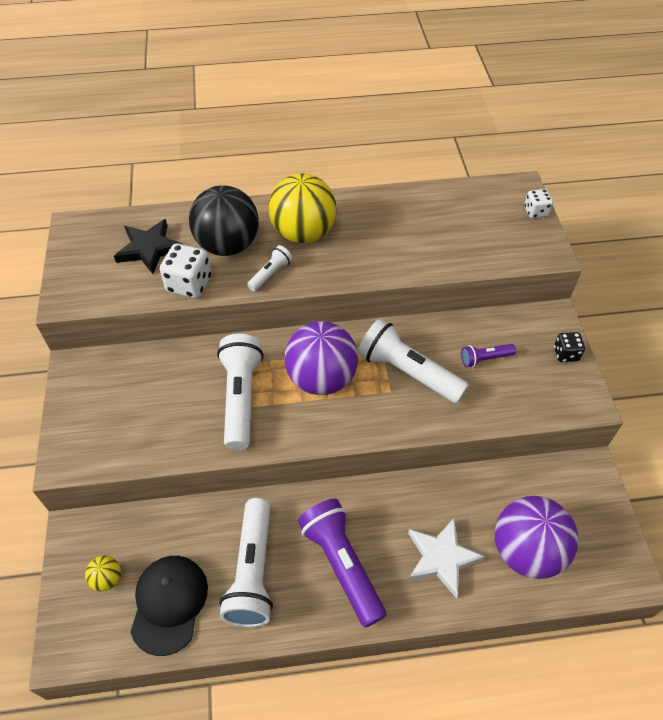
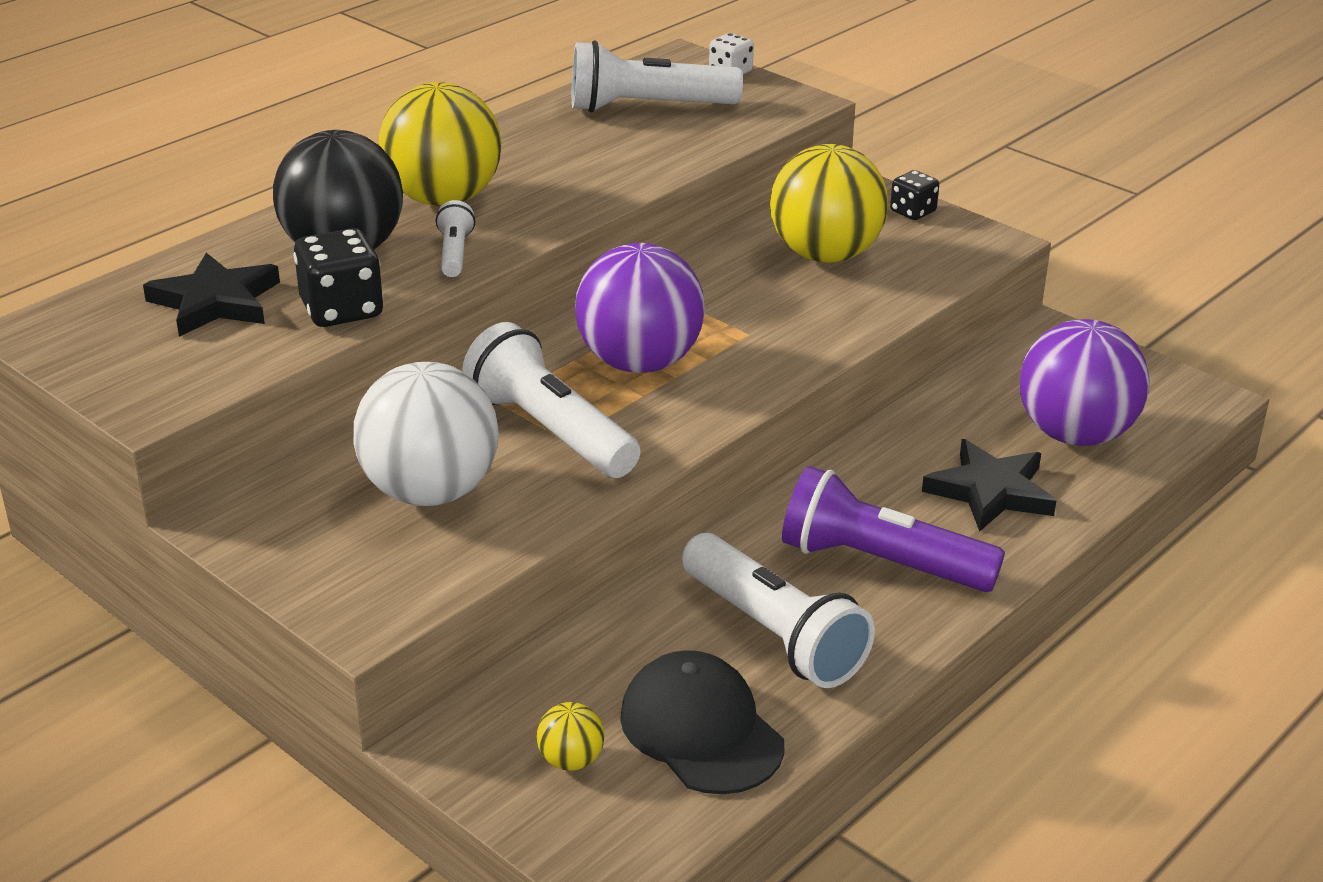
camera: 40 degrees left, 20 degrees down
white dice [160,244,212,298] -> black dice [294,228,383,327]
white flashlight [358,319,469,403] -> white flashlight moved to [572,41,743,112]
white star [408,518,485,598] -> black star [922,439,1056,532]
purple flashlight [461,344,516,367] -> yellow ball [770,144,888,263]
none -> white ball [353,362,499,506]

